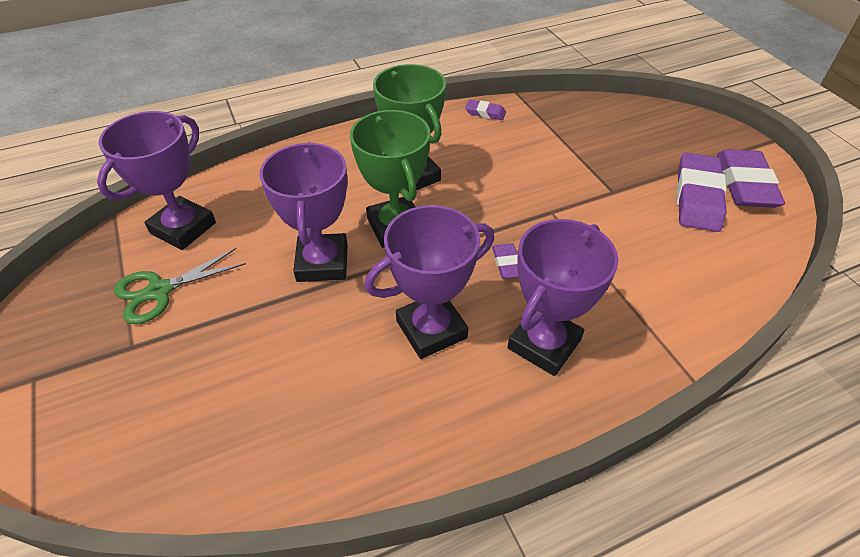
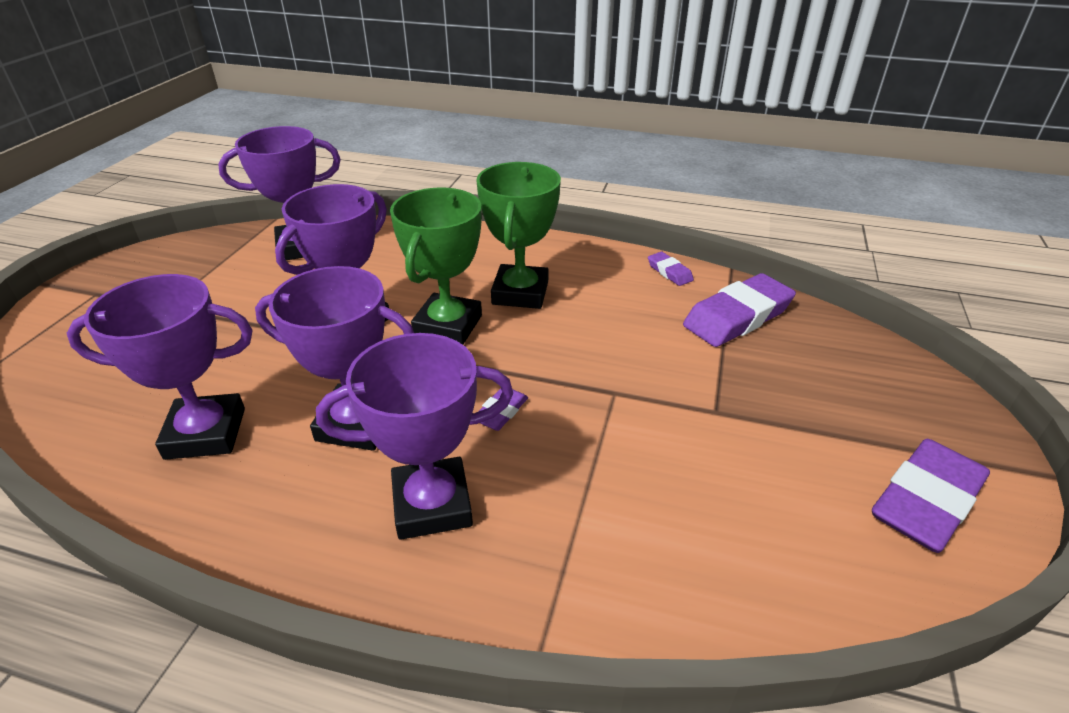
camera: 40 degrees right, 10 degrees down
green scissors [114,248,246,324] -> none
purple eraser [677,153,727,232] -> purple eraser moved to [683,273,796,347]
none -> purple trophy [67,274,253,460]

